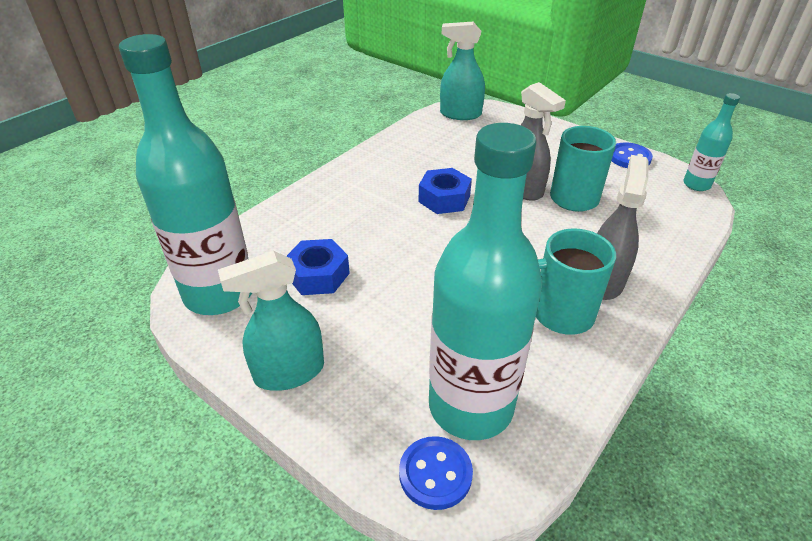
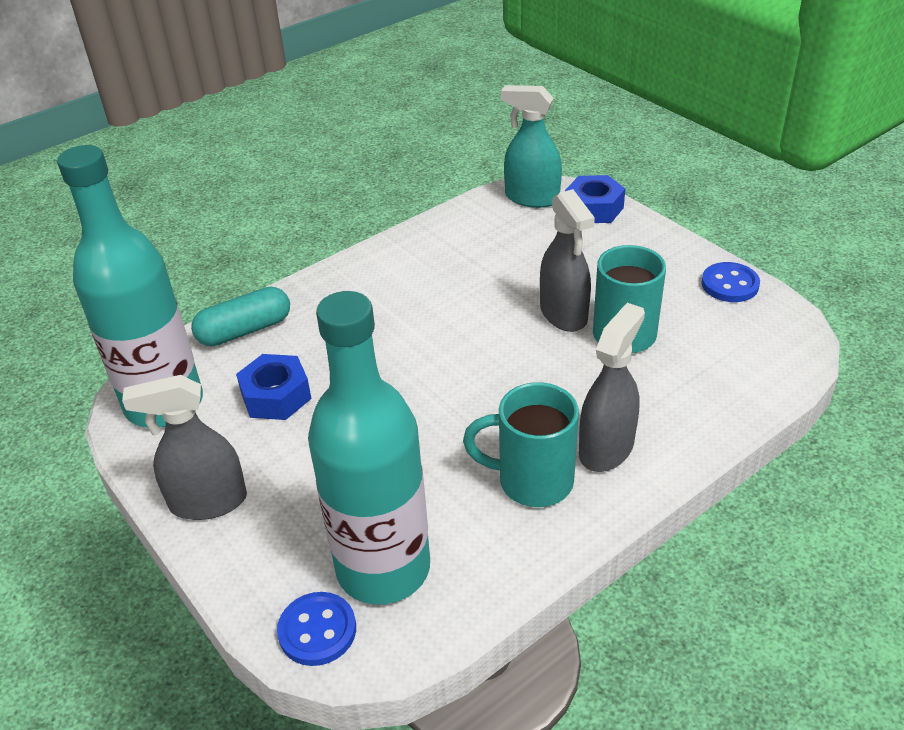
camera: 15 degrees right, 0 degrees up
turquoise spray bottle [218,251,324,391] -> grey spray bottle [122,375,247,520]
blue nut [419,168,472,214] -> blue nut moved to [565,175,625,223]
turquoise bottle [683,93,740,191] -> none
none -> turquoise capsule [191,286,290,346]

